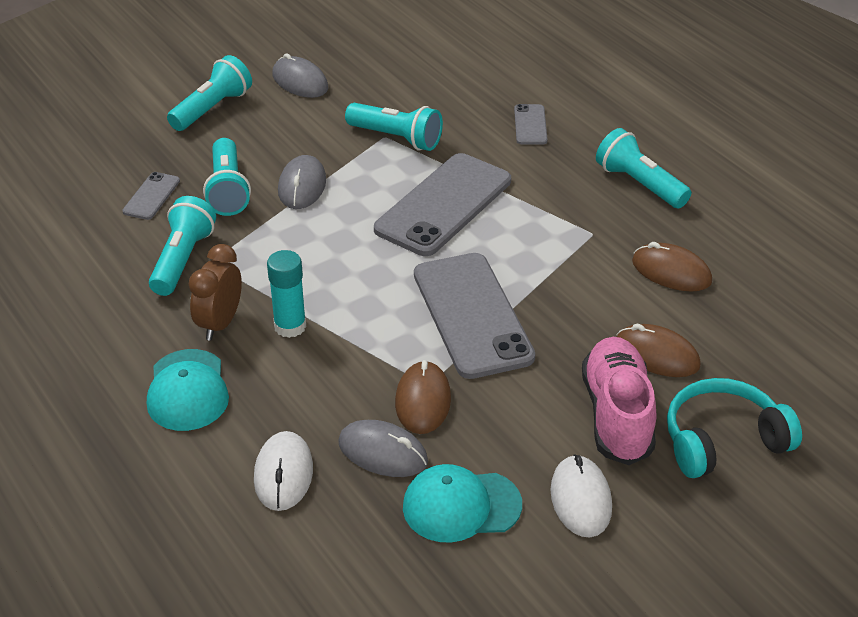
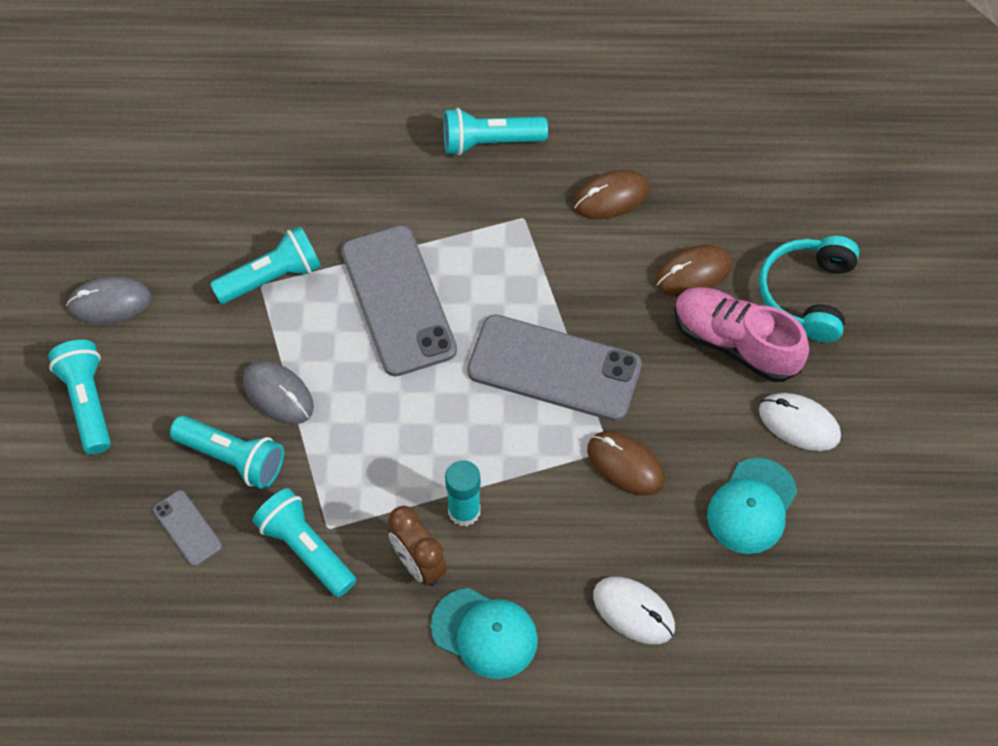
camera: 55 degrees left, 20 degrees up
grey mouse [338,420,428,477] -> none
grey phone [514,104,547,145] -> none

